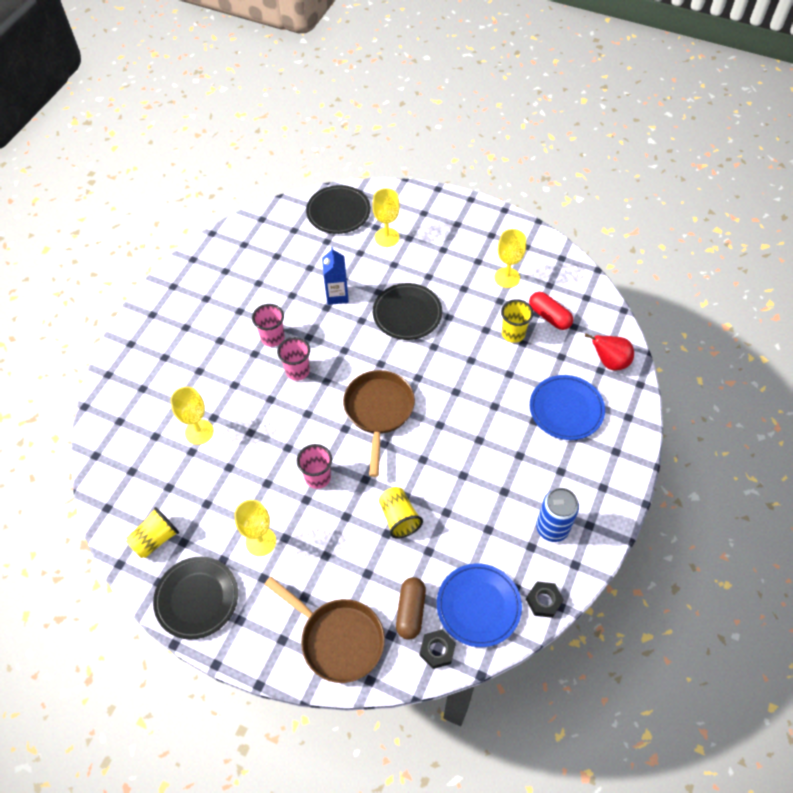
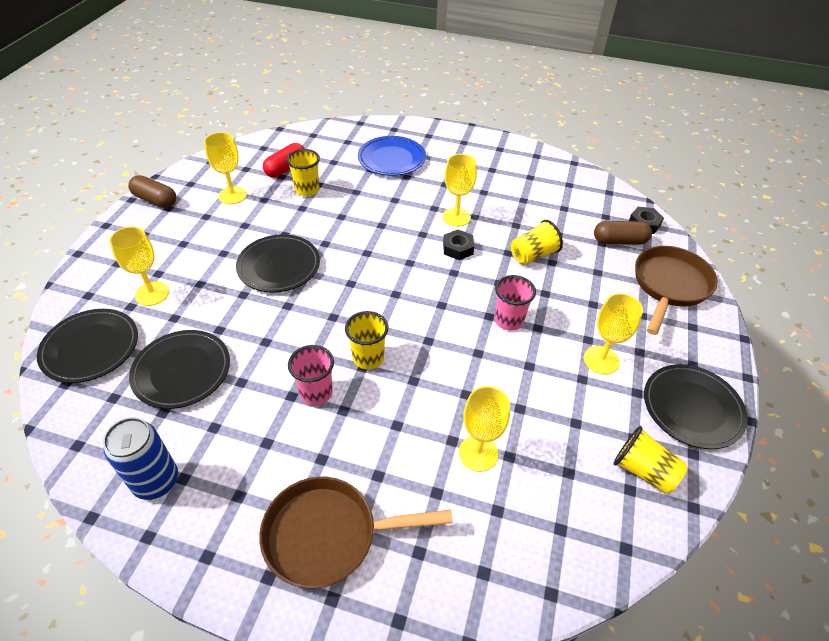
camera: 100 degrees left, 10 degrees down
pink cup [277,337,310,381] -> yellow cup [345,311,389,369]
blue carton [322,247,349,305] -> none
brown pan [343,370,415,477] -> brown pan moved to [259,477,453,588]
blue plate [437,563,522,647] -> none
black nut [526,582,564,618] -> black nut moved to [443,230,474,260]
blue can [536,488,579,542] -> blue can moved to [103,417,178,500]
red pear [585,333,634,371] -> none
none -> brown capsule [128,175,176,208]
none -> black plate [129,330,230,409]
none -> yellow goblet [443,154,477,227]

